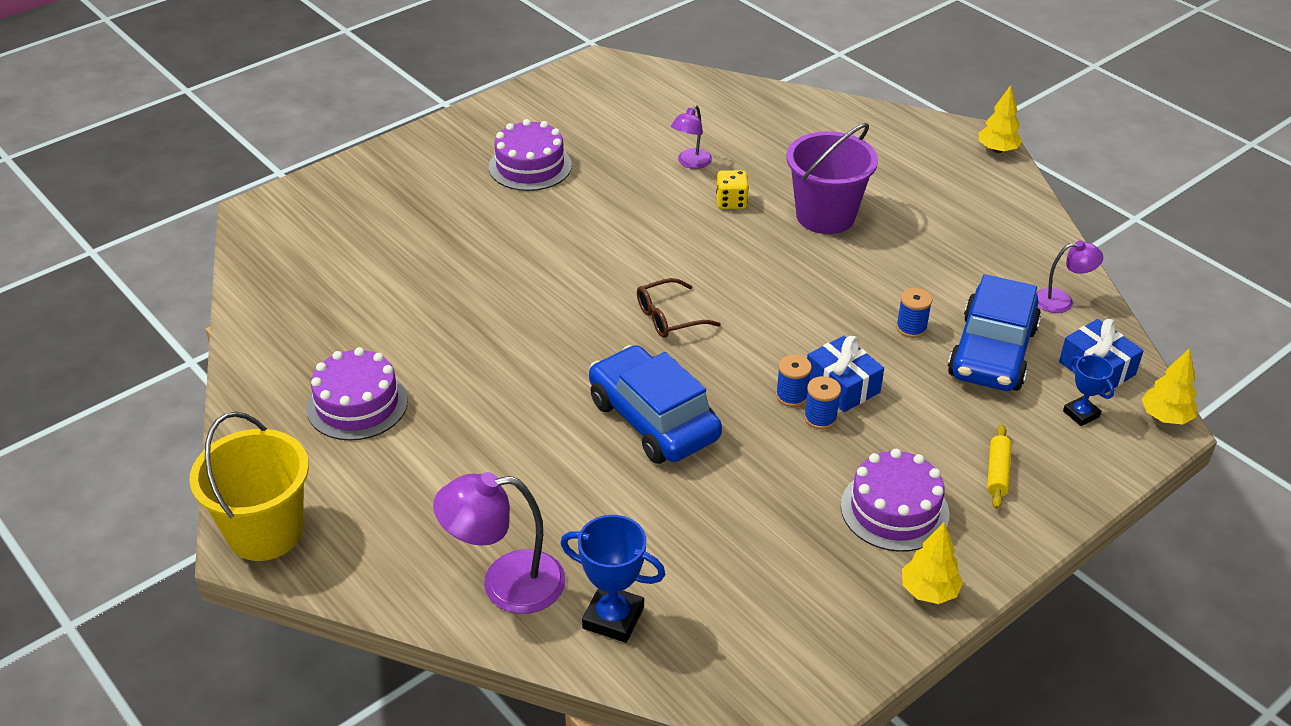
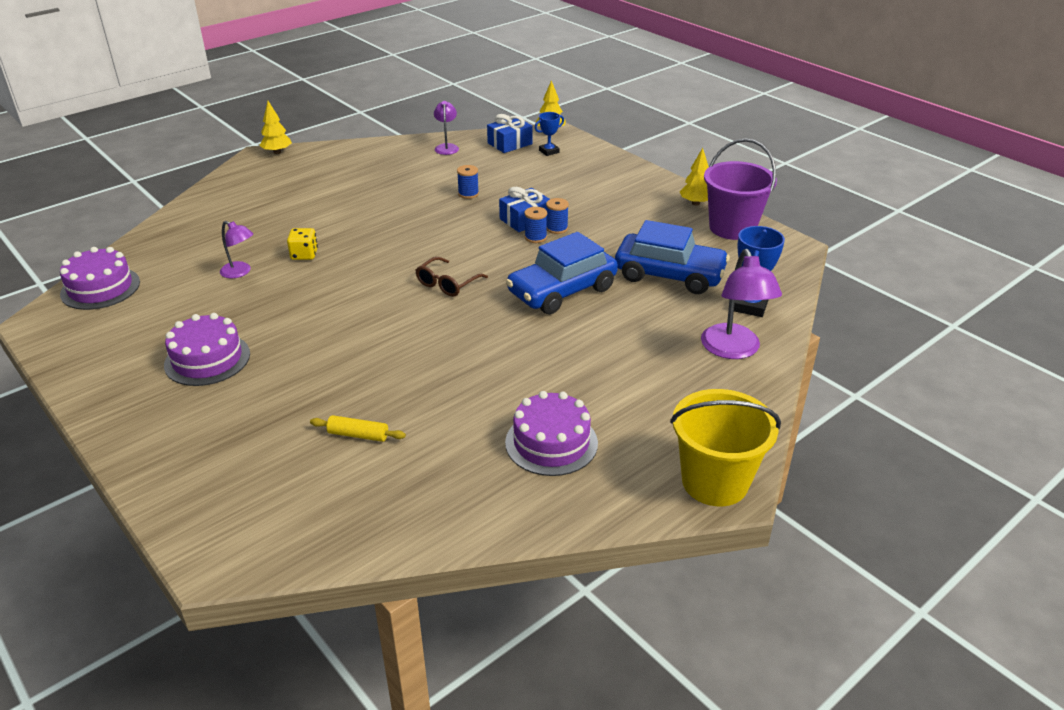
camera: 90 degrees left, 5 degrees down
brown glasses [637,278,721,338] -> brown glasses turned 60 degrees clockwise [416,257,488,297]
purple bucket [786,123,878,234] -> purple bucket moved to [704,139,777,240]
purple cake [841,449,949,552] -> purple cake moved to [60,247,140,310]
blue car [948,274,1041,391] -> blue car moved to [615,220,730,294]
yellow rolling pin [987,425,1012,509] -> yellow rolling pin moved to [310,415,406,442]

